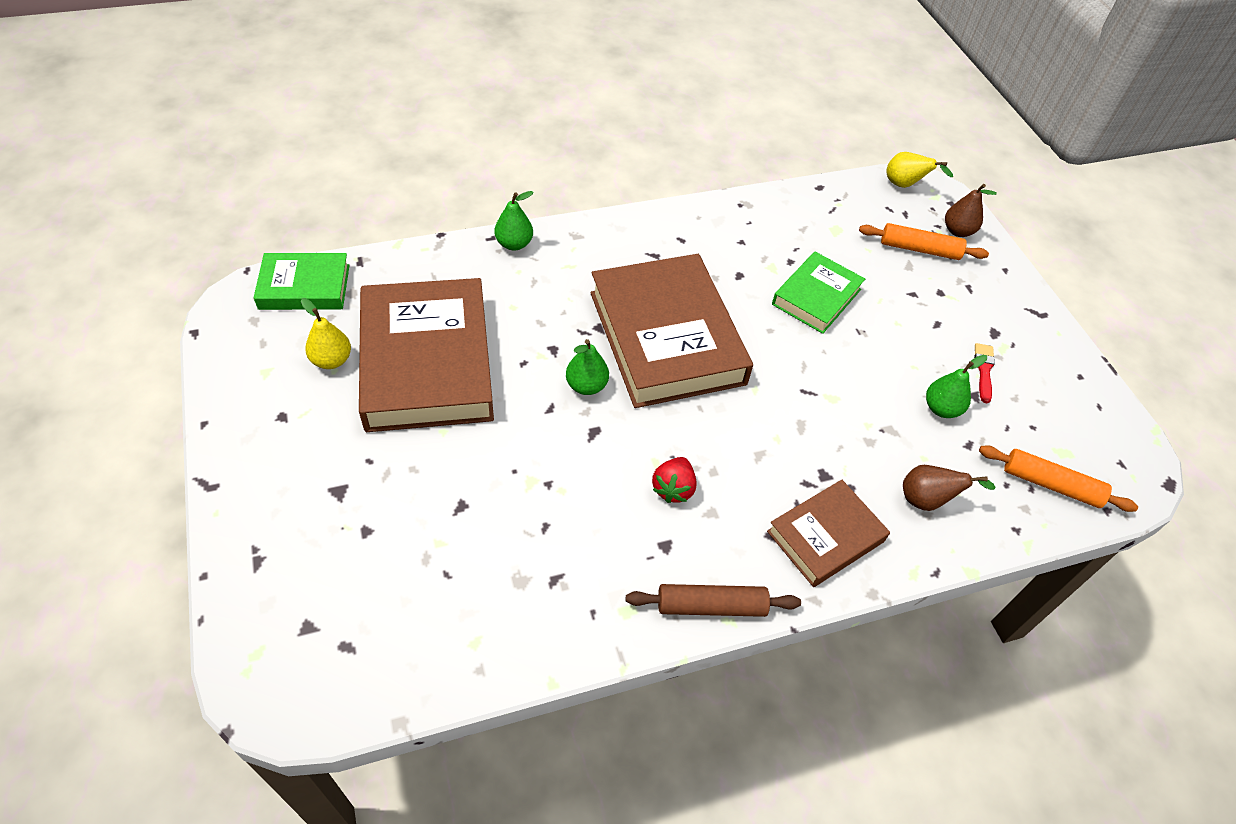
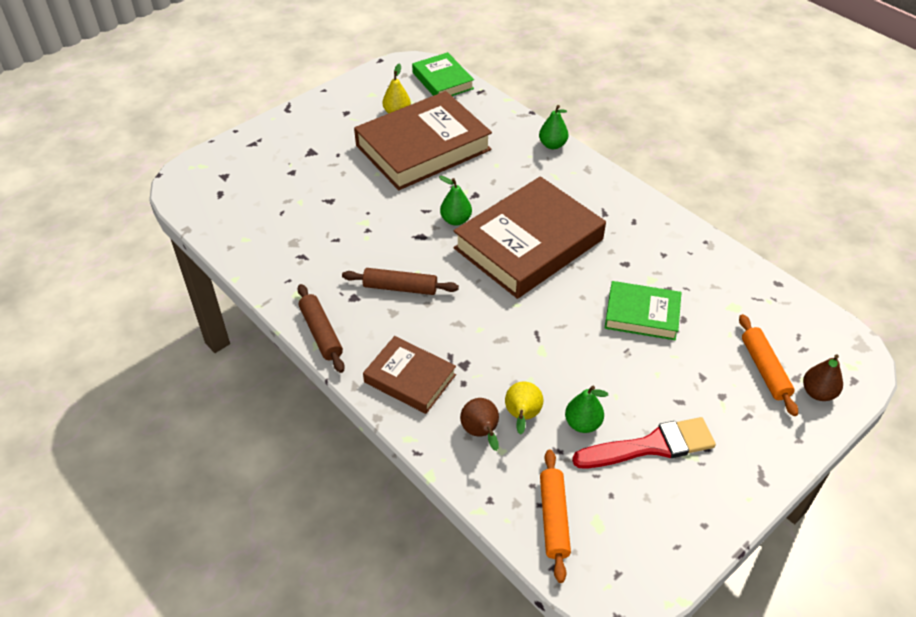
camera: 70 degrees right, 5 degrees down
red strawberry [652,457,697,503] -> brown rolling pin [342,268,459,295]
yellow pear [887,152,953,188] -> yellow pear moved to [505,381,543,435]
red brush [974,343,995,403] -> red brush [572,417,716,468], size x2.02

